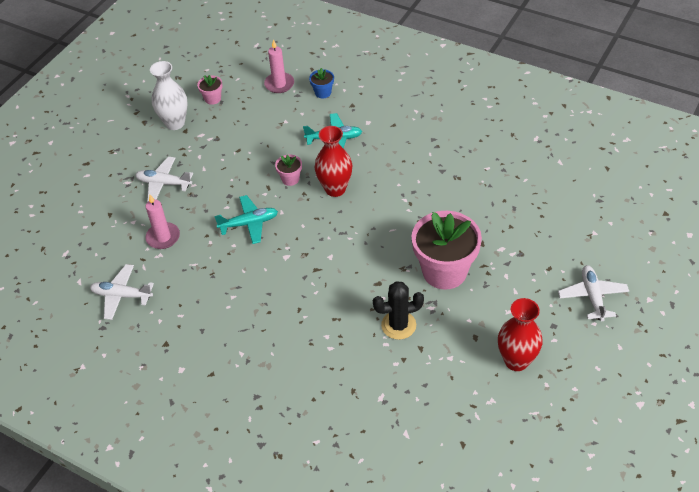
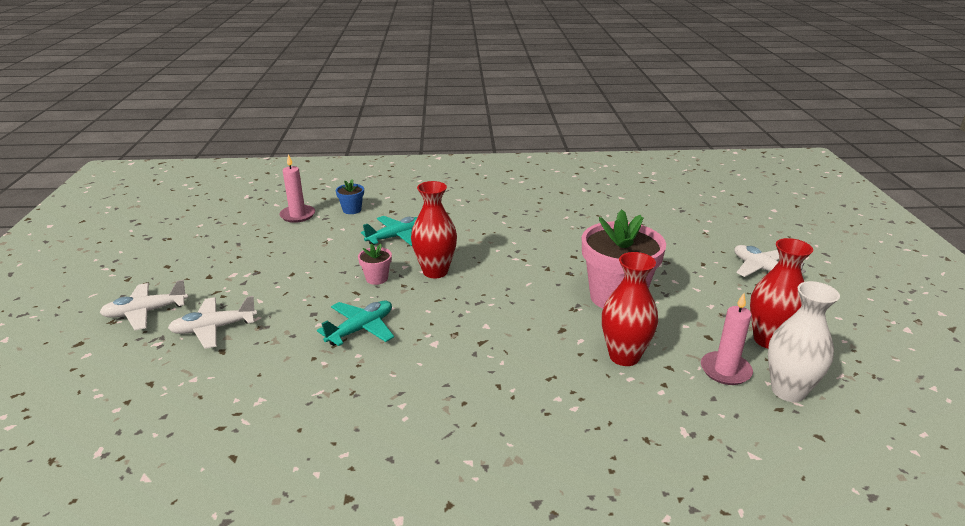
camera: 35 degrees left, 20 degrees down
white plane [90,264,154,320] -> white plane moved to [99,280,188,330]
pink candle [145,195,180,249] -> pink candle moved to [701,293,753,385]
white vase [150,61,187,130] -> white vase moved to [768,281,840,402]
pink flower pot [197,75,223,105] -> none
black cactus [373,281,424,340] -> red vase [602,252,658,366]

